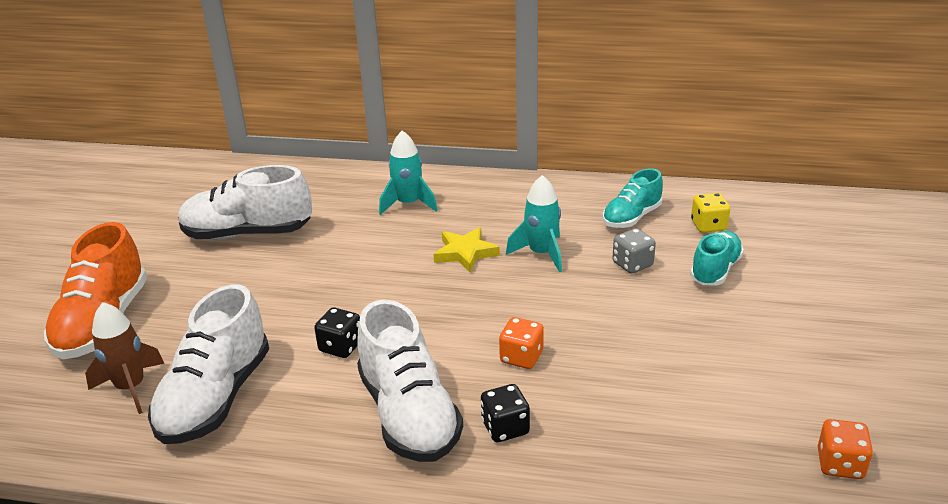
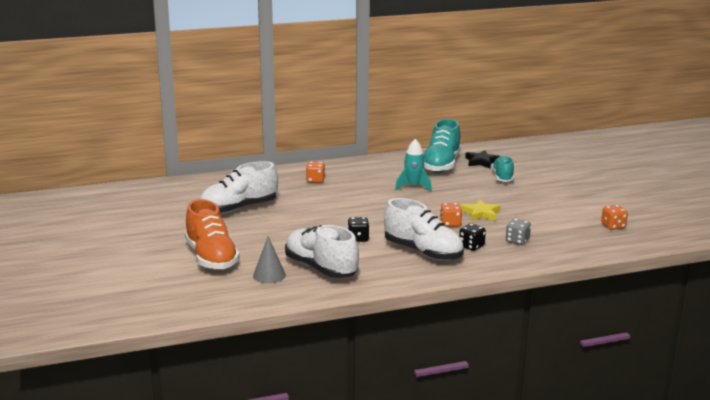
camera: 30 degrees left, 10 degrees down
brown rocket [85,302,164,414] -> grey cone [253,236,286,283]
white shoe [148,284,269,444] -> white shoe turned 150 degrees clockwise [285,225,359,278]
turquoise rocket [379,130,438,215] -> orange dice [306,161,325,183]
yellow star [433,227,500,273] -> yellow star moved to [461,199,501,221]
turquoise shoe [602,168,663,228] -> turquoise shoe [424,119,461,173], size x1.65
grey dice [612,228,656,274] -> grey dice moved to [506,218,531,245]
yellow dice [691,193,730,233] -> black star [465,150,500,168]

